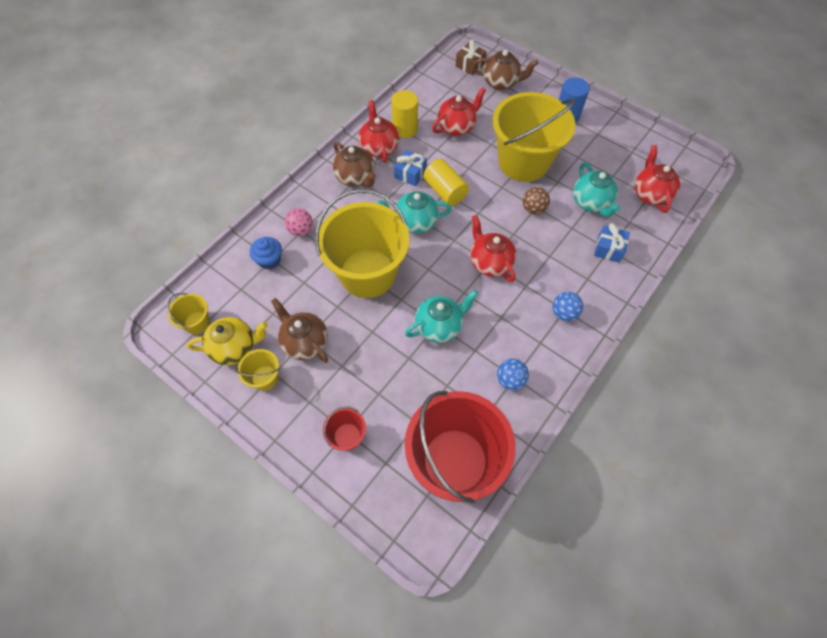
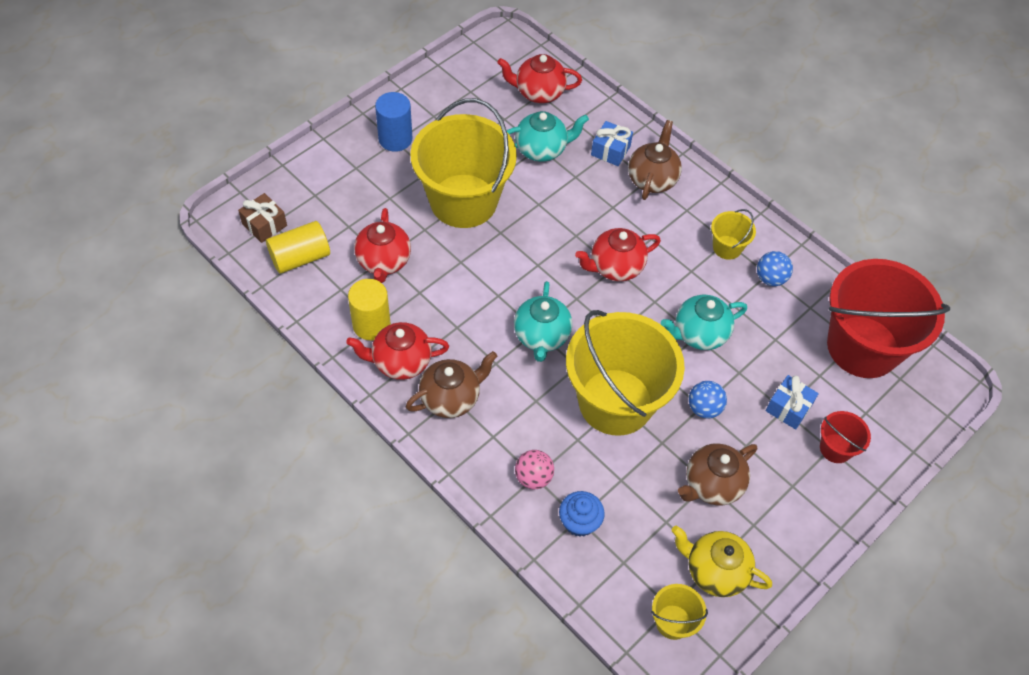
camera: 85 degrees left, 5 degrees down
yellow teapot [187,317,268,365] -> yellow teapot turned 60 degrees counterclockwise [672,526,772,597]
yellow bucket [236,349,280,391] -> yellow bucket moved to [711,209,756,260]
blue gift [394,150,427,186] -> blue gift moved to [766,375,819,429]
turquoise teapot [405,290,478,343] -> turquoise teapot turned 90 degrees counterclockwise [661,295,747,350]
yellow cylinder [423,159,469,206] -> yellow cylinder moved to [266,221,330,274]
red teapot [432,87,486,136] -> red teapot turned 150 degrees counterclockwise [354,208,411,283]
brown teapot [473,50,538,90] -> brown teapot moved to [628,120,682,200]
brown ball [523,187,550,214] -> none
blue ball [553,292,583,321] -> blue ball moved to [689,381,727,418]

